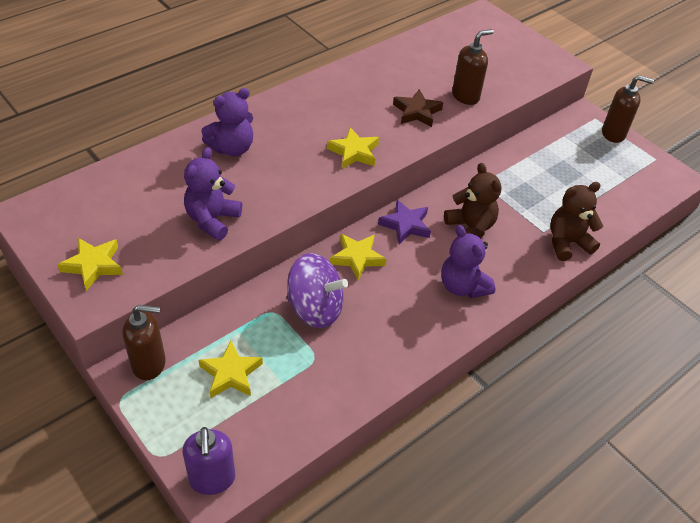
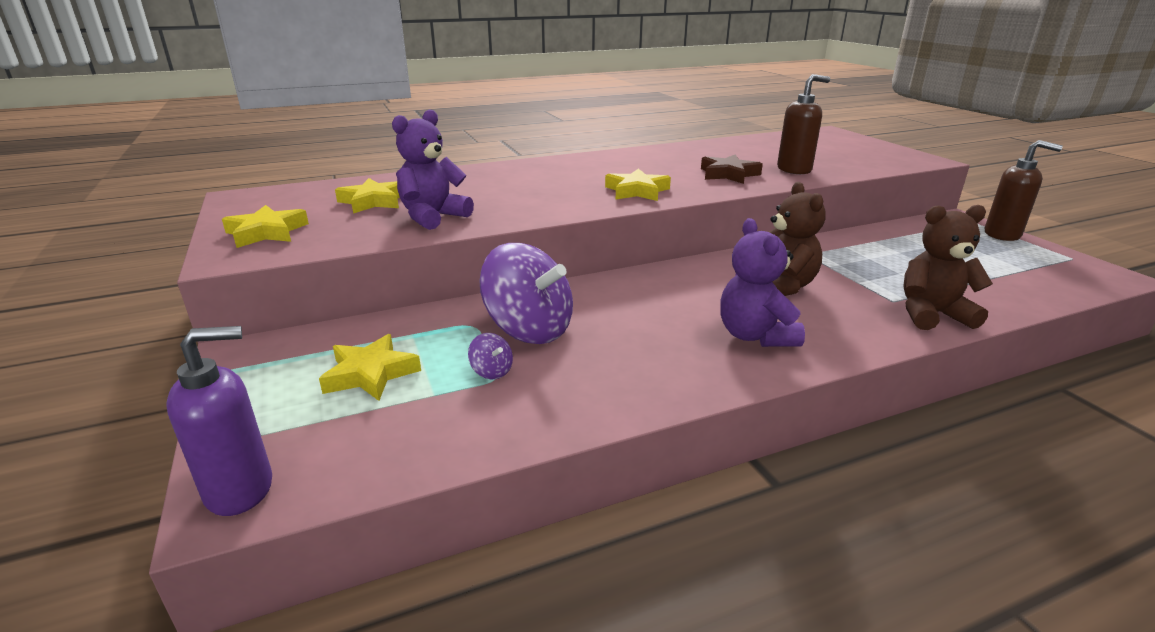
camera: 20 degrees right, 20 degrees down
brown soap dispenser [122,305,166,380] -> none
purple soap dispenser [182,427,235,495] -> purple soap dispenser turned 120 degrees counterclockwise [166,326,272,516]
purple teddy bear [201,88,253,156] -> none
yellow star [330,234,386,280] -> yellow star moved to [335,178,400,214]
purple star [378,200,431,244] -> none
none -> purple spinning top [468,333,513,379]

